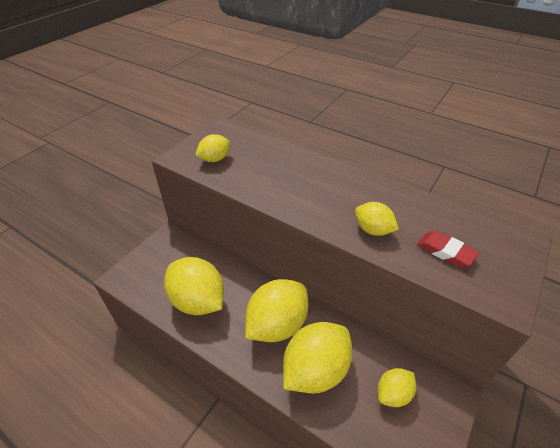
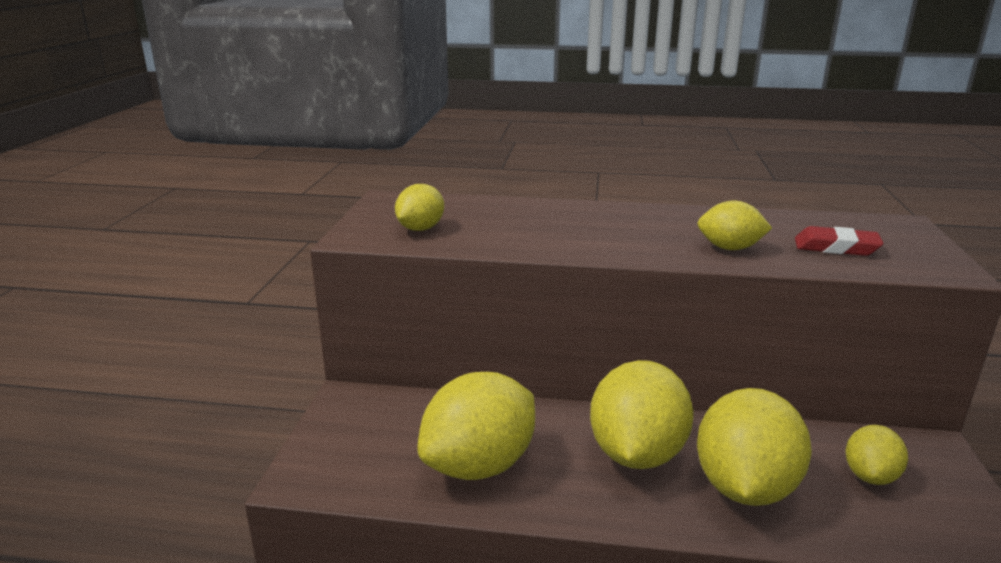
camera: 25 degrees left, 20 degrees down
yellow lemon [164,257,224,315] -> yellow lemon turned 60 degrees counterclockwise [417,372,535,480]

